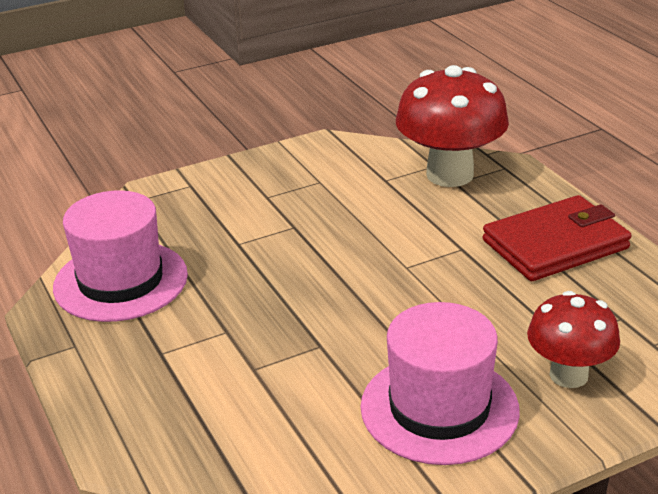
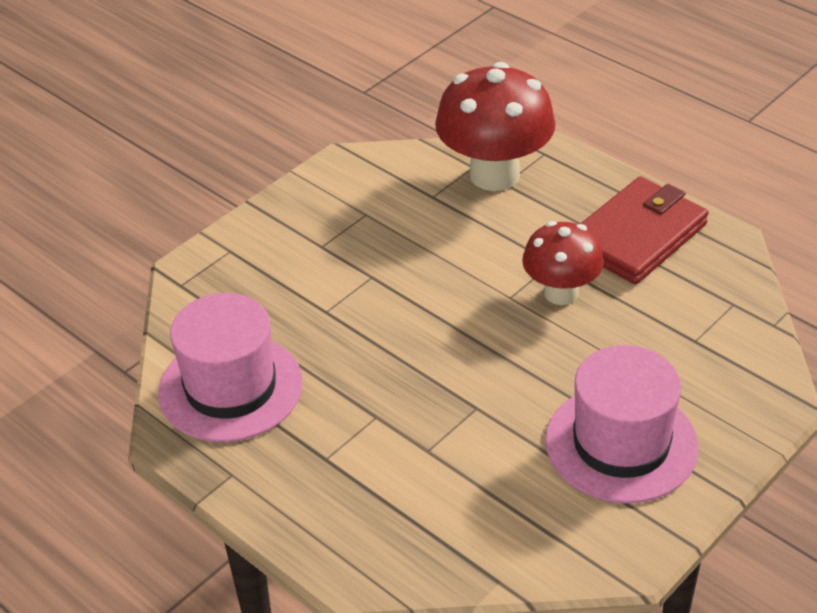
camera: 20 degrees left, 10 degrees up
red mushroom [527,291,620,388] -> red mushroom moved to [522,221,604,305]

